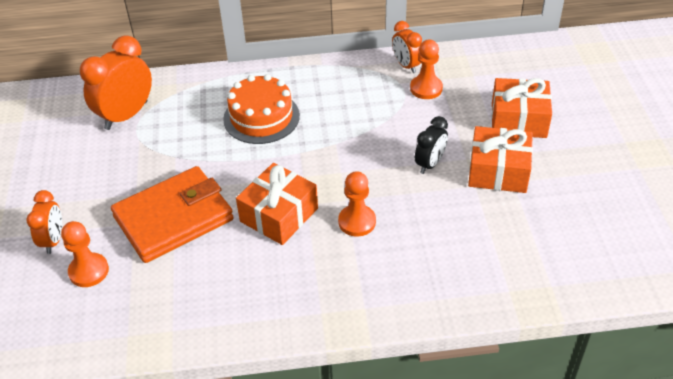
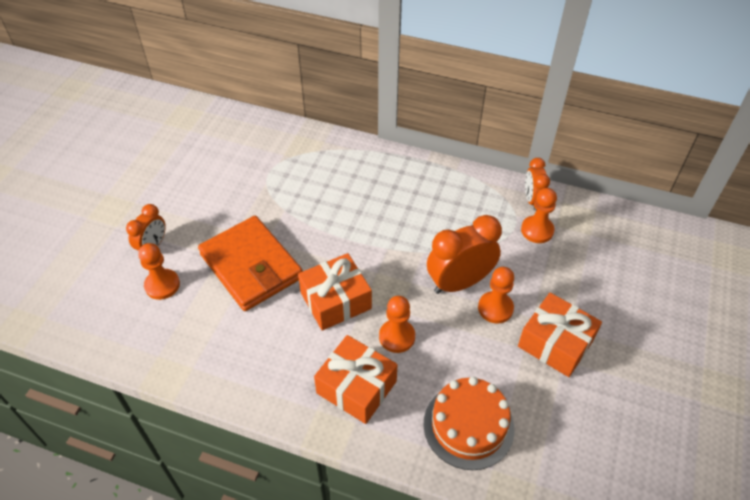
camera: 25 degrees right, 5 degrees up
orange clock [80,35,152,130] -> orange clock moved to [427,215,502,294]
orange wallet [111,166,234,263] -> orange wallet turned 60 degrees clockwise [198,216,303,311]
orange cake [223,74,300,144] -> orange cake moved to [424,377,514,470]
black clock [415,116,448,174] -> orange pawn [478,267,514,324]
orange gift [491,78,552,138] -> orange gift moved to [314,335,398,424]

